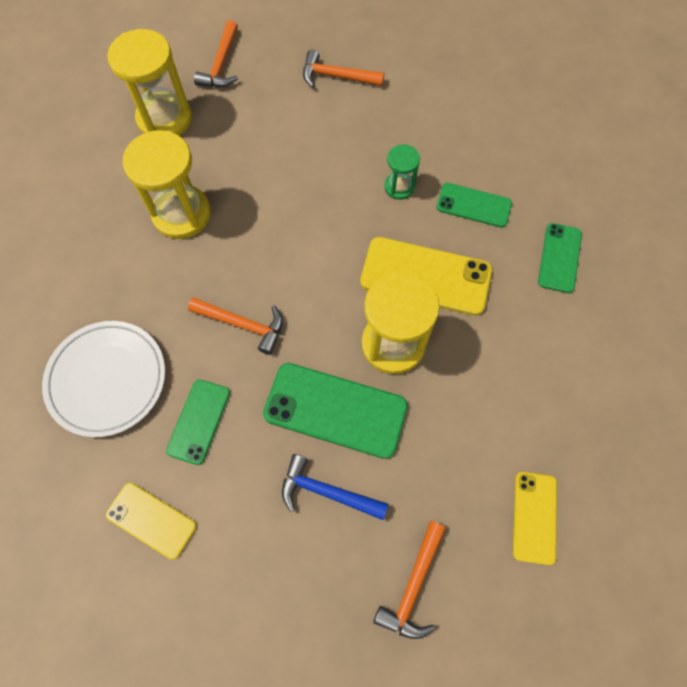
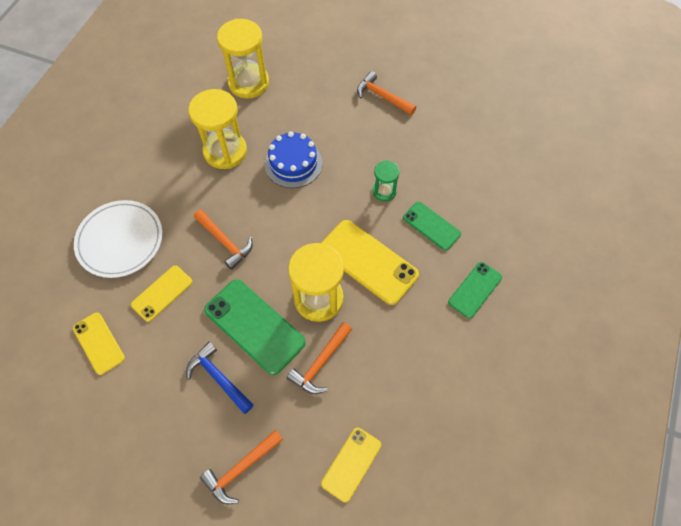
camera: 25 degrees right, 5 degrees down
green phone [166,379,230,465] -> yellow phone [131,266,193,322]
orange hammer [194,20,238,88] -> orange hammer moved to [287,322,352,394]
none -> blue cake [265,131,322,188]

